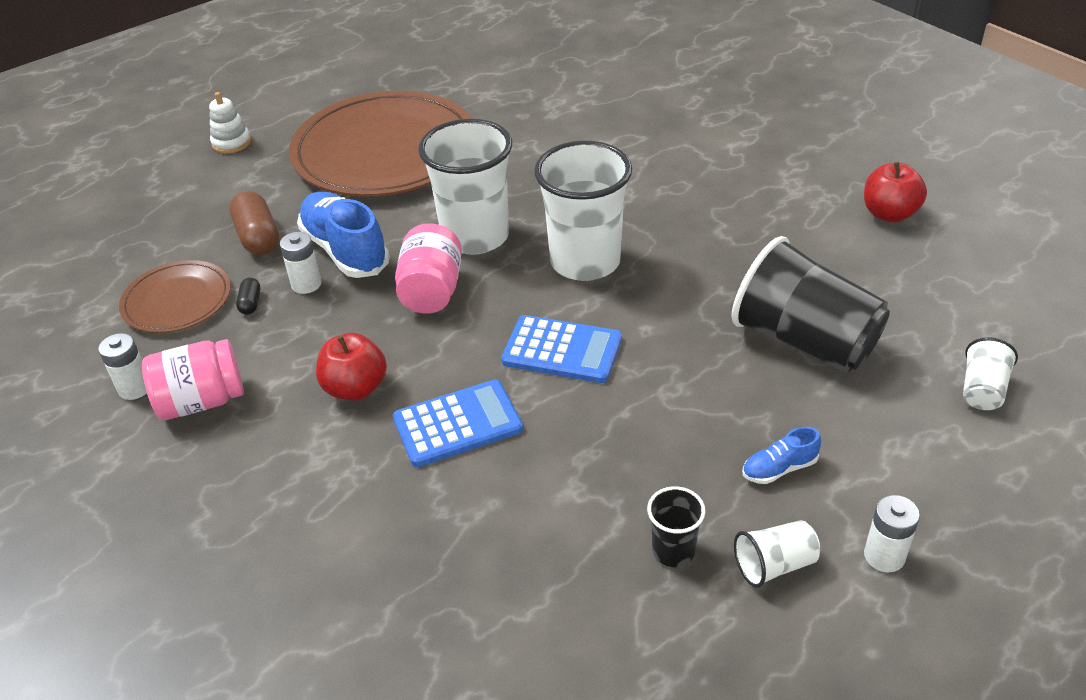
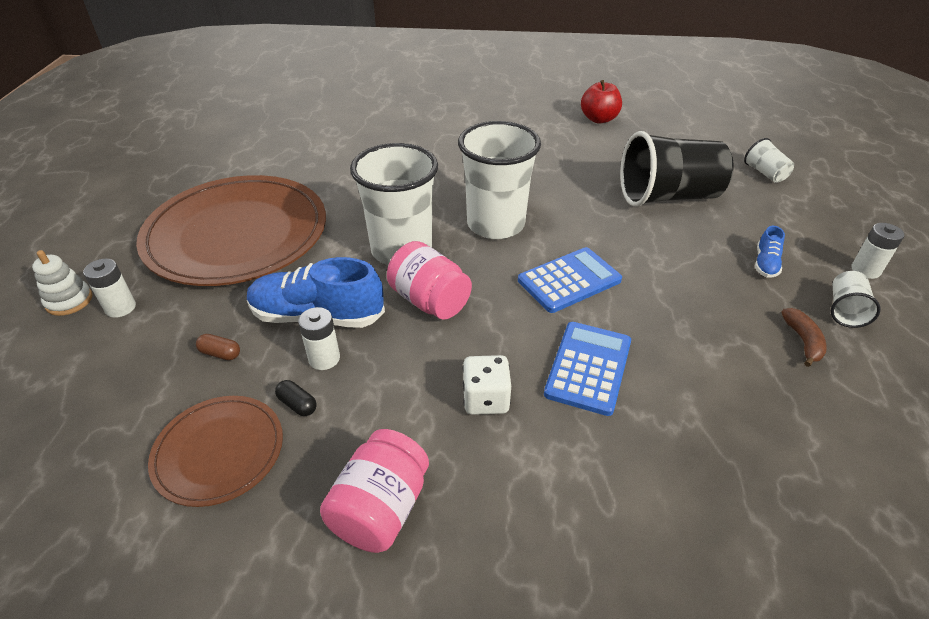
camera: 50 degrees left, 0 degrees up
white battery [98,333,147,400] -> white battery moved to [83,259,136,318]
brown capsule [229,191,279,255] -> brown capsule [196,334,240,360], size x0.50
red apple [316,333,387,401] -> white dice [463,355,511,415]
black cup [647,486,706,567] -> brown banana [781,308,827,367]

